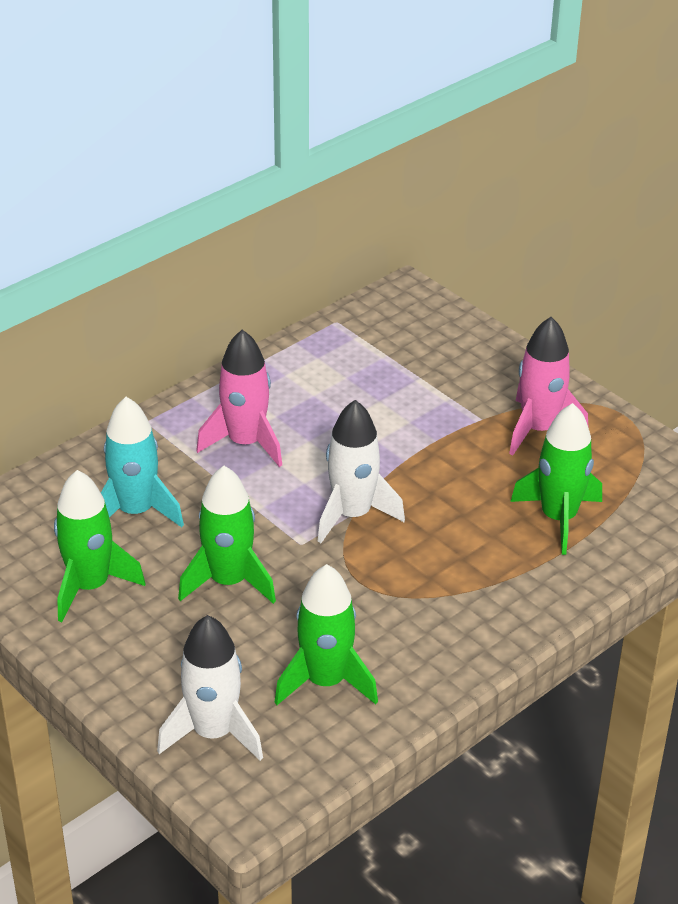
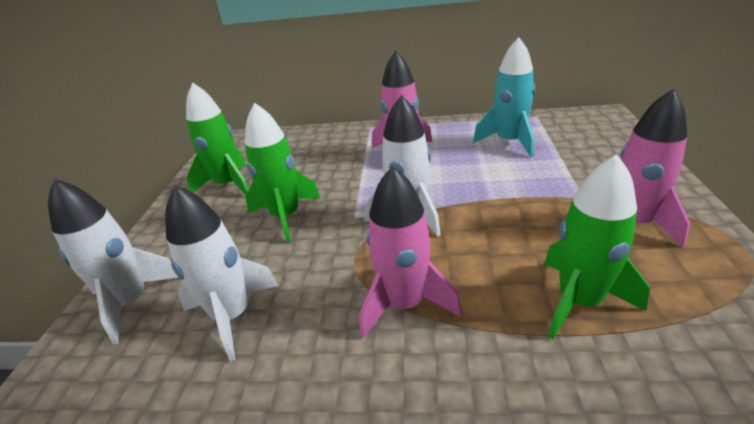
camera: 50 degrees right, 5 degrees down
turquoise rocket [101,397,184,527] -> turquoise rocket moved to [473,37,535,157]
green rocket [275,564,378,705] -> white rocket [165,185,279,362]
none -> pink rocket [359,166,462,339]

